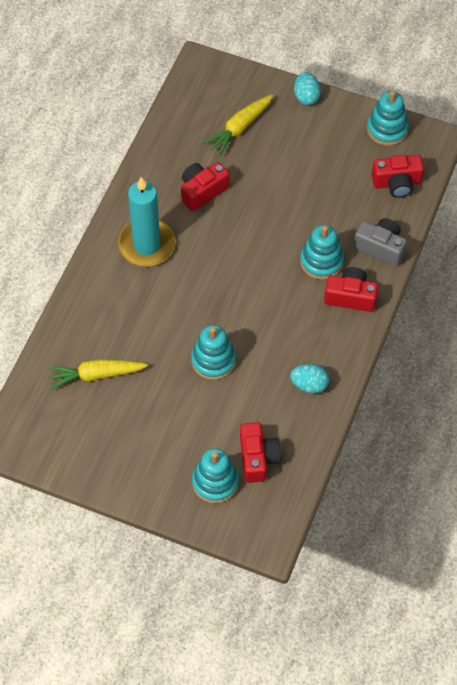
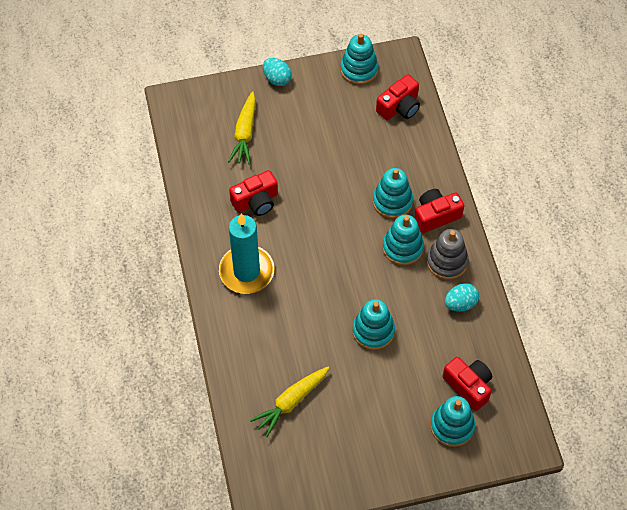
camera: 35 degrees left, 0 degrees up
red camera [181,162,229,211] -> red camera turned 135 degrees counterclockwise [229,170,278,216]
grey camera [354,218,407,266] -> none
none -> turquoise stacking toy [383,215,424,266]
none -> grey stacking toy [427,229,469,280]

